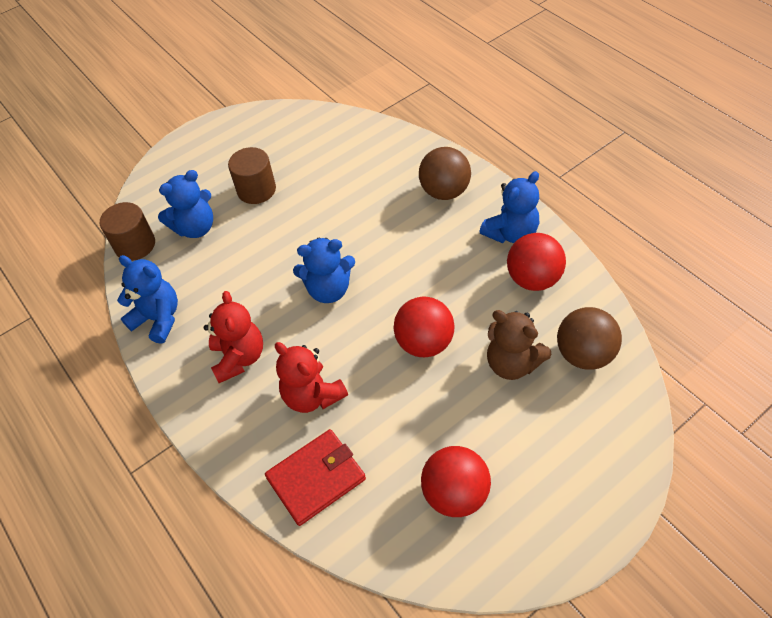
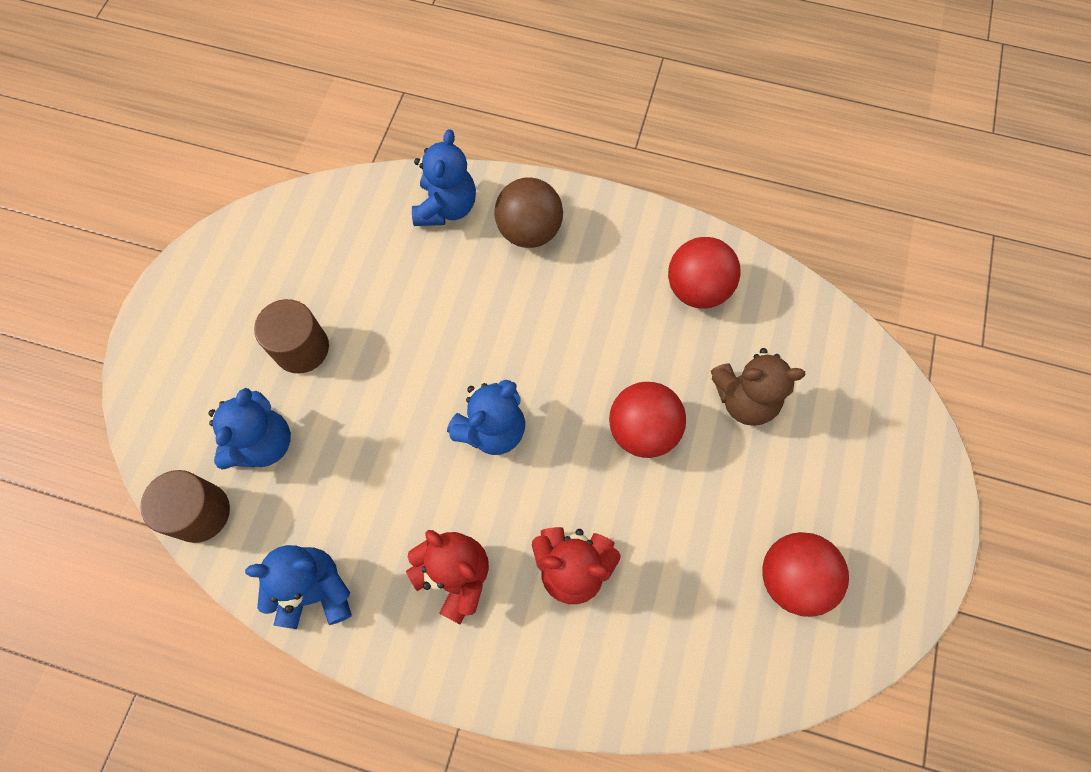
camera: 40 degrees left, 15 degrees up
red wallet [265,429,366,526] -> none
blue teddy bear [479,171,539,243] -> blue teddy bear moved to [412,129,476,226]
brown ball [557,307,622,370] -> none

